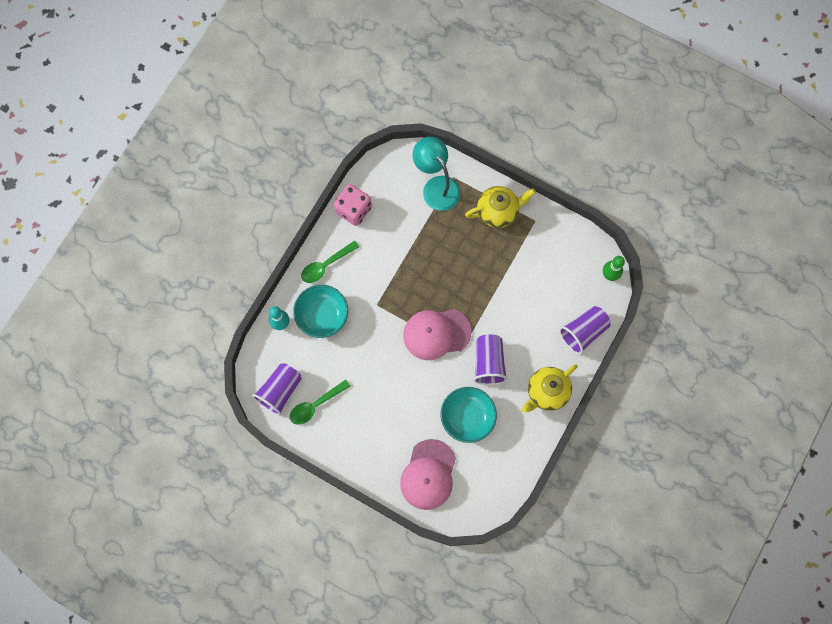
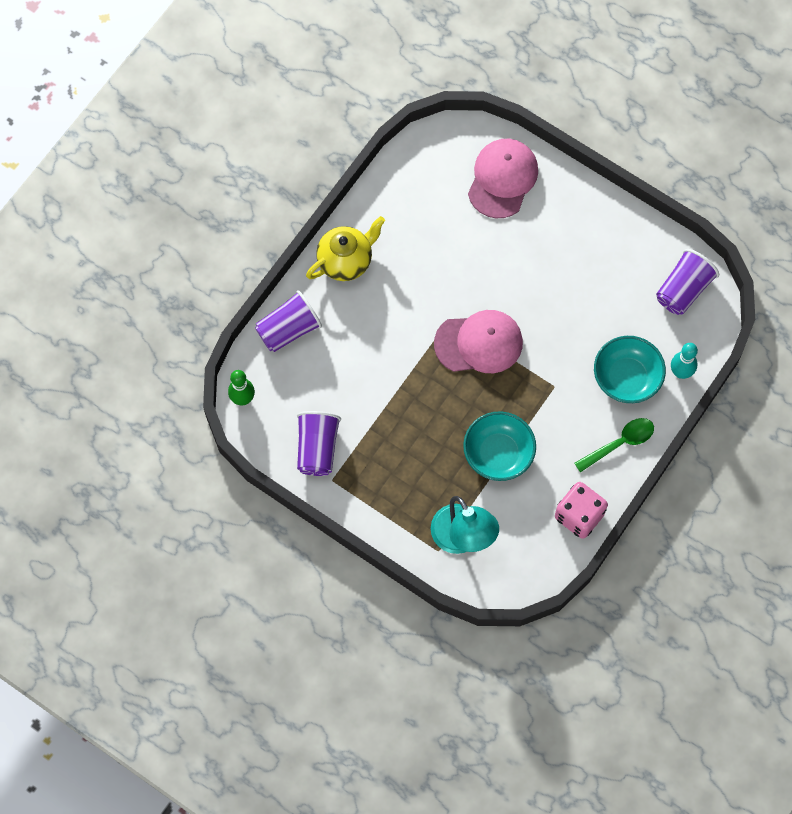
camera: 175 degrees left, 5 degrees down
green spoon [290,380,351,425] -> none
turquoise bowl [440,387,497,443] -> turquoise bowl moved to [463,411,536,481]
yellow teapot [465,186,536,228] -> none
purple cup [473,334,508,385] -> purple cup moved to [297,411,341,476]

